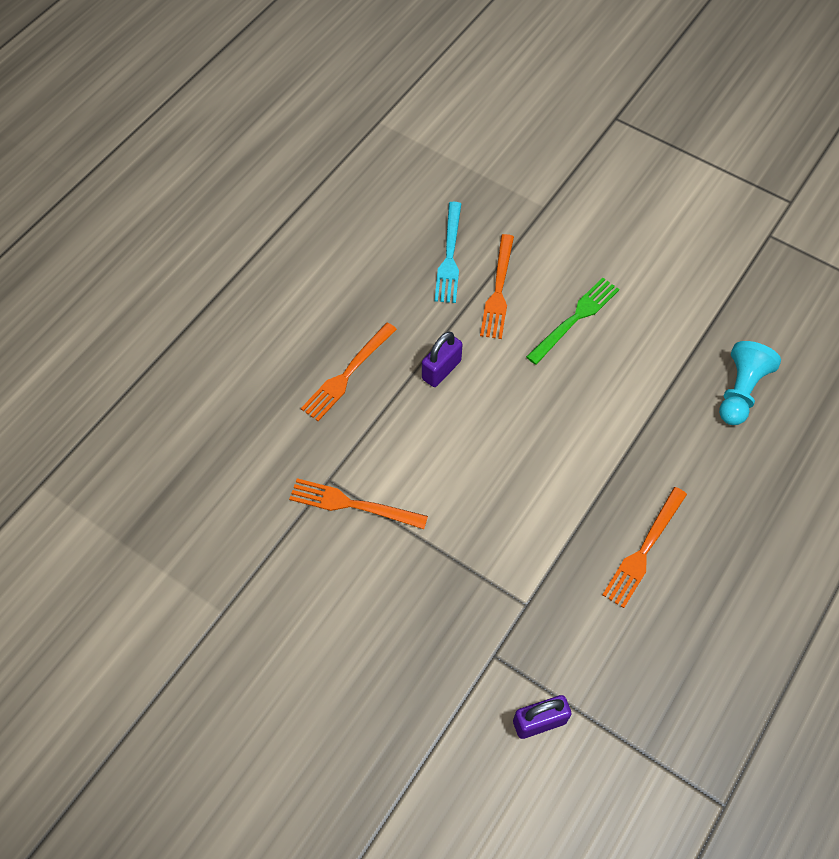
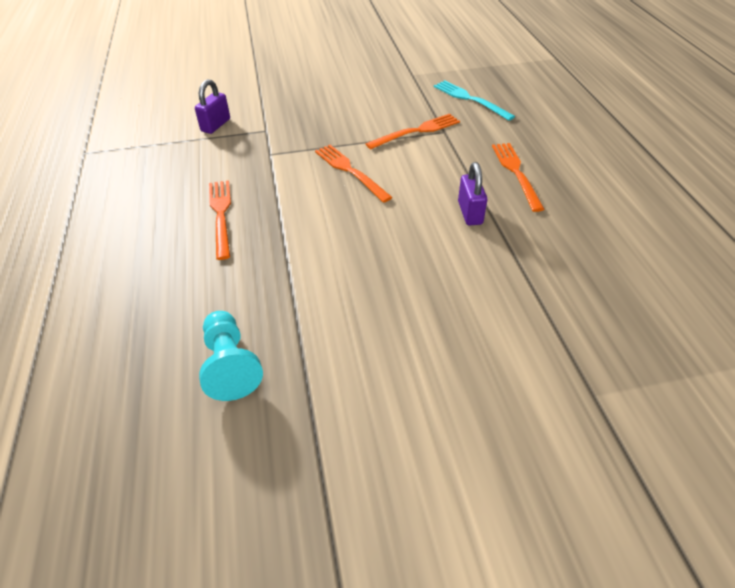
camera: 135 degrees right, 15 degrees down
turquoise fork [434,202,461,303] -> turquoise fork moved to [434,80,515,121]
orange fork [480,234,514,339] -> orange fork moved to [315,145,393,203]
green fork [526,278,619,365] -> none

